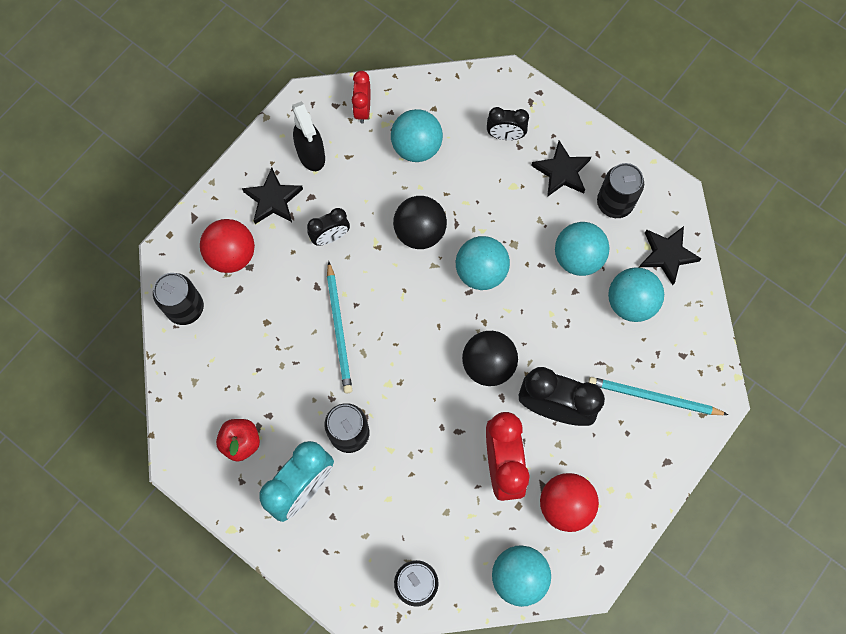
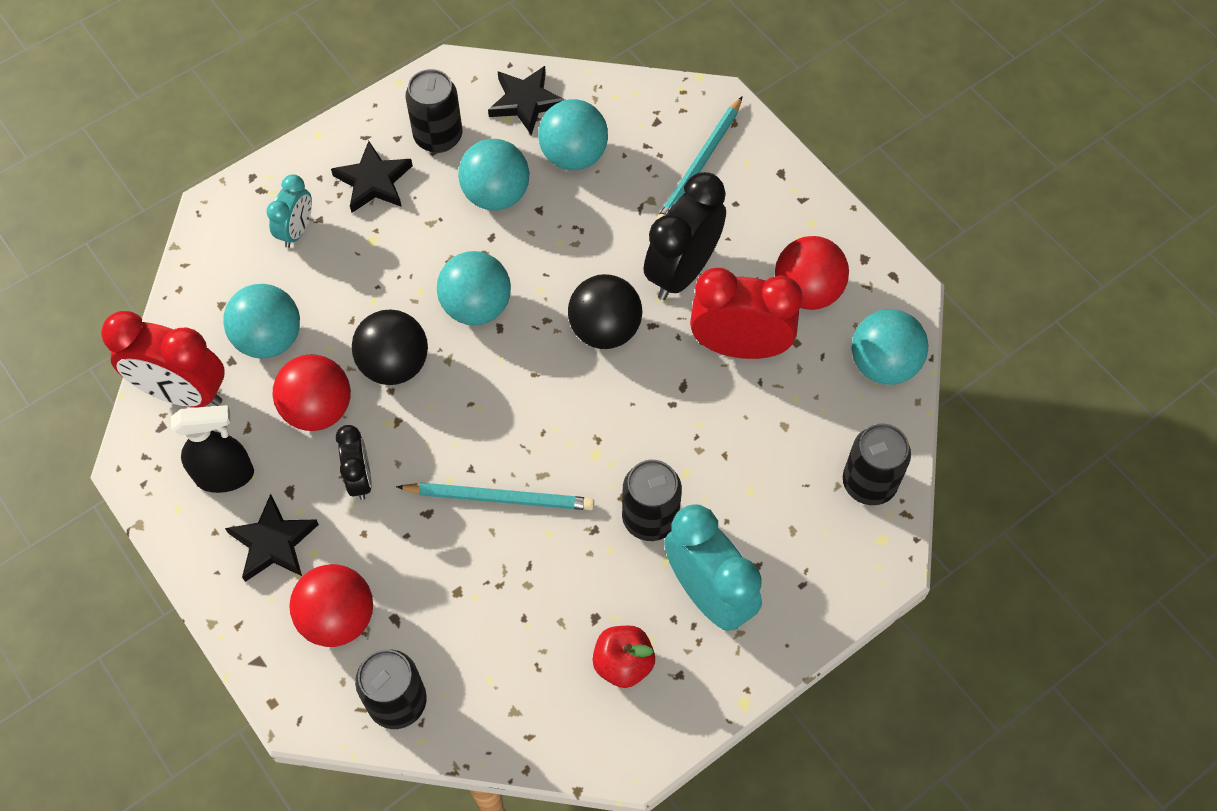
camera: 75 degrees left, 10 degrees down
red clock [352,71,370,124] -> red clock [101,311,225,408], size x1.78
black clock [487,107,529,140] -> turquoise clock [266,174,312,248]
none -> red ball [272,355,351,431]

